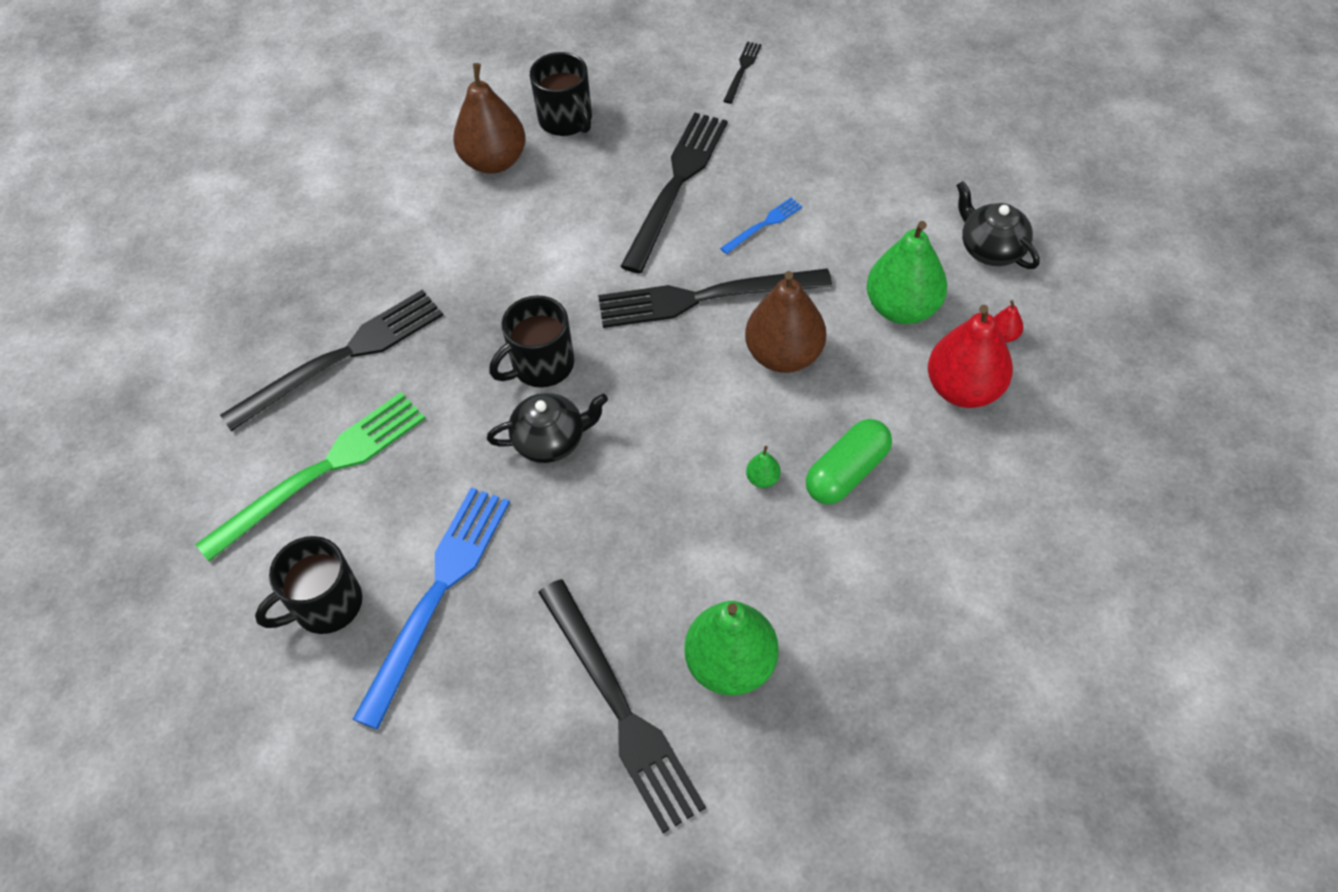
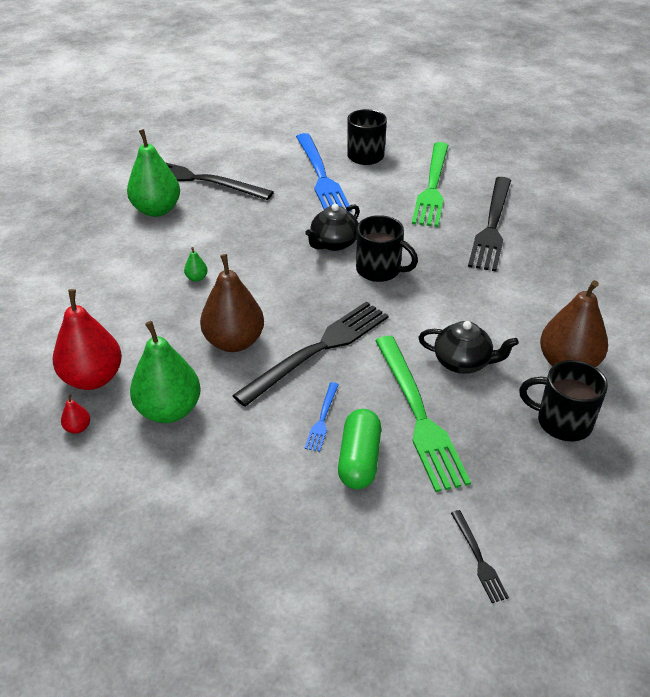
camera: 140 degrees right, 15 degrees down
black mug [489,295,574,387] -> black mug turned 105 degrees clockwise [356,215,418,282]
black fork [620,113,728,273] -> green fork [375,336,471,492]
green capsule [806,419,892,504] -> green capsule moved to [338,409,381,489]
black teapot [956,181,1040,269] -> black teapot moved to [418,321,519,374]

